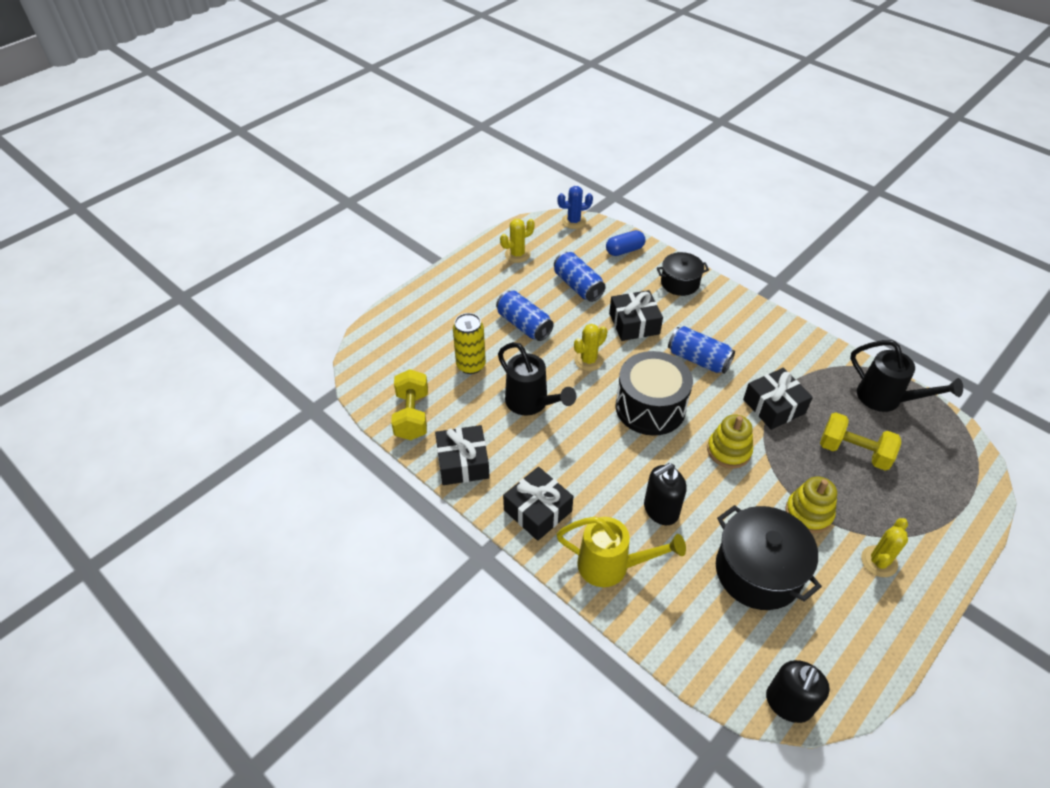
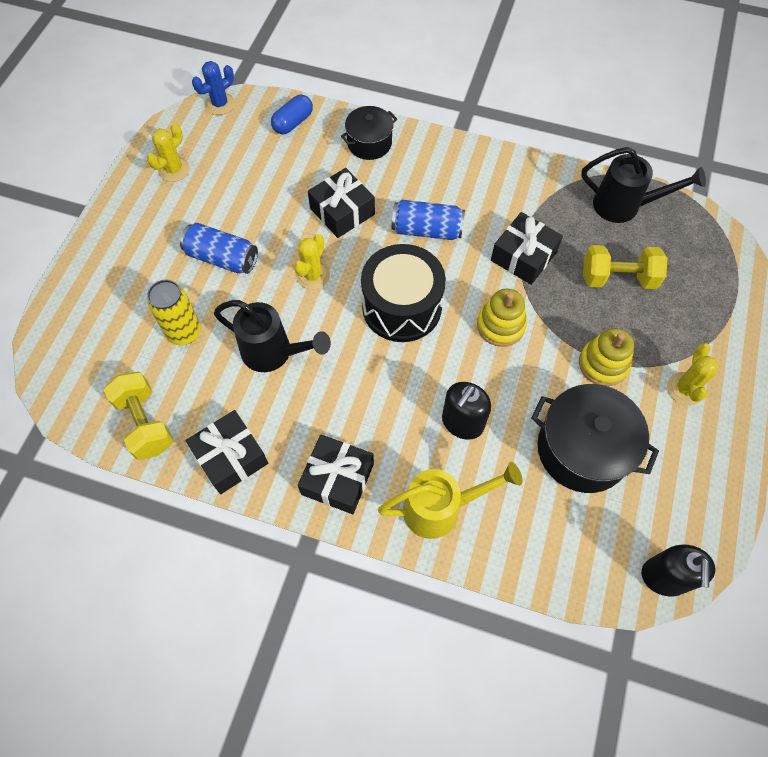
camera: 25 degrees left, 15 degrees up
blue can [554,252,606,302] -> none

